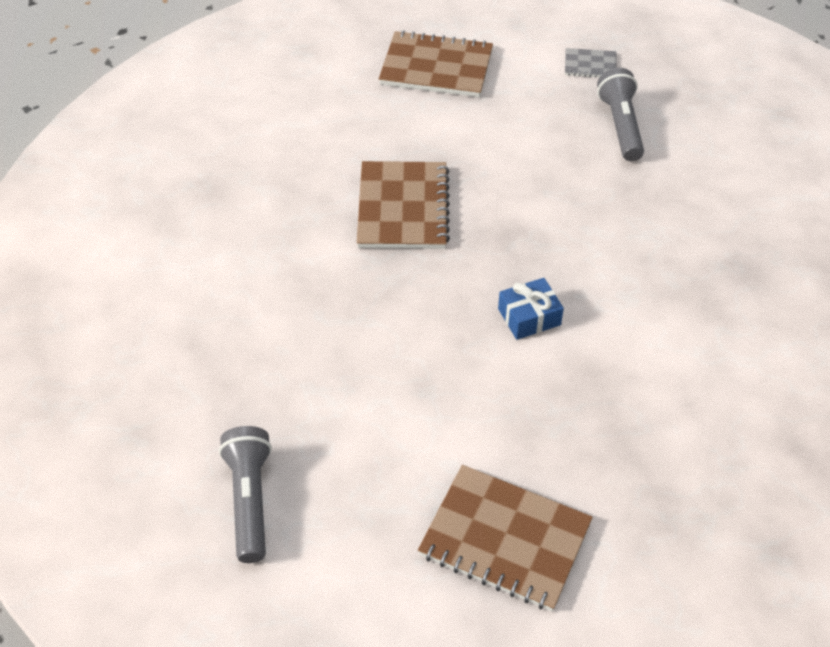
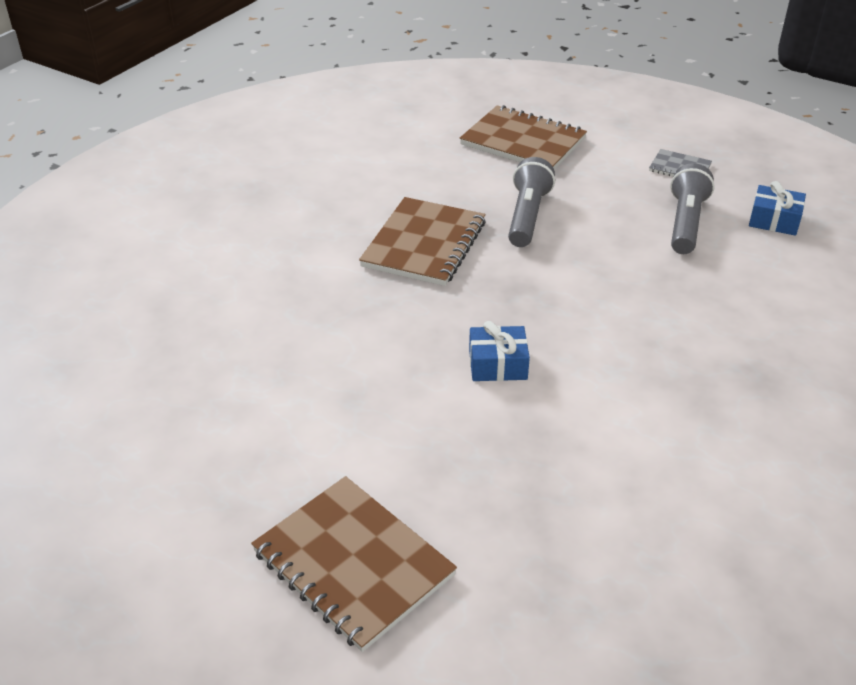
camera: 20 degrees right, 10 degrees down
grey flashlight [219,426,272,563] -> grey flashlight moved to [508,157,555,247]
none -> blue gift [749,181,806,236]

